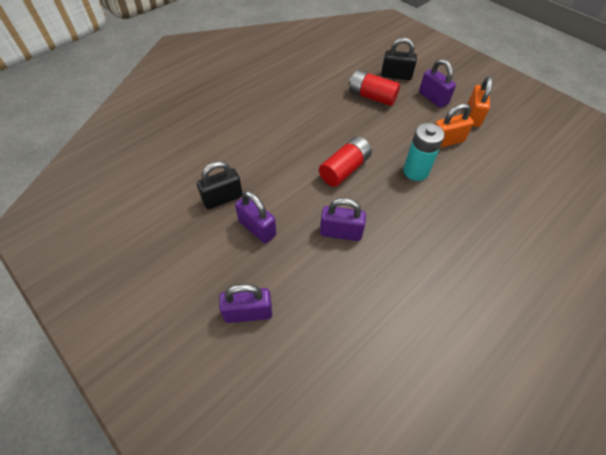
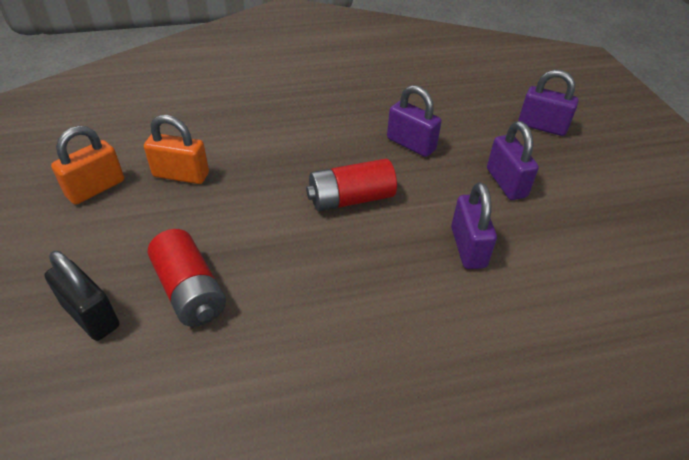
camera: 150 degrees left, 10 degrees down
black padlock [197,161,242,209] -> none
turquoise battery [403,123,445,181] -> none
purple padlock [419,59,456,108] -> purple padlock moved to [451,182,497,269]

